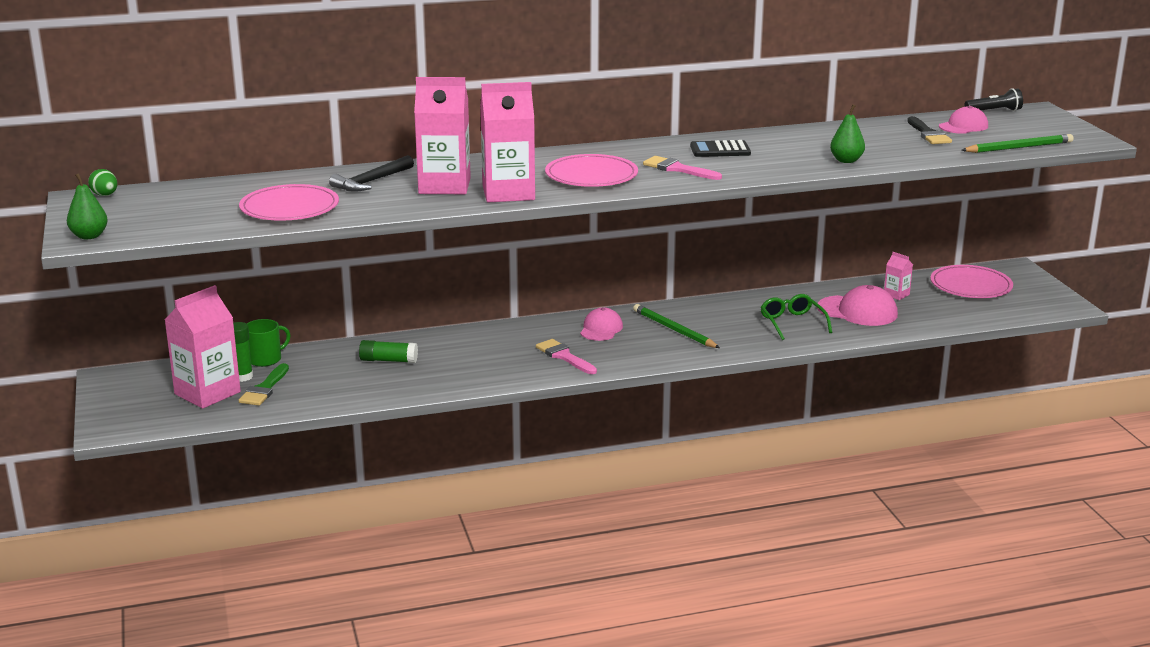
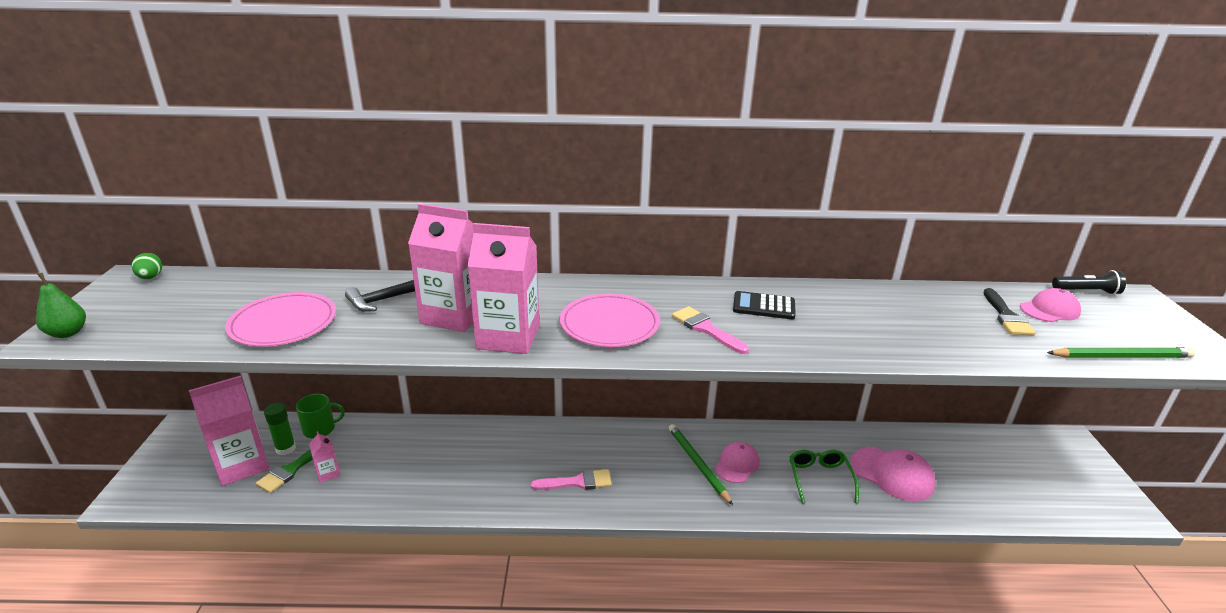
camera: 15 degrees right, 5 degrees up
green glue stick [359,340,418,363] -> none
pink brush [536,339,597,374] -> pink brush turned 105 degrees clockwise [530,469,612,490]
pink cap [580,307,623,341] -> pink cap moved to [715,442,760,483]
green pear [830,104,865,163] -> none
pink carton [884,252,913,300] -> pink carton moved to [309,431,340,483]
pink plate [930,265,1013,298] -> none

